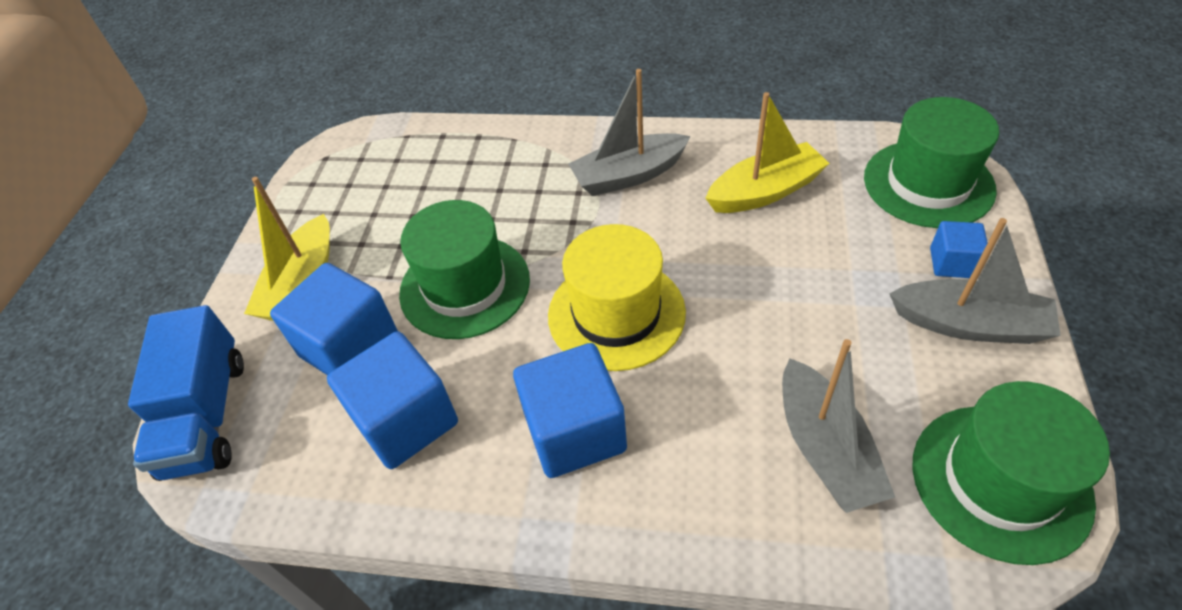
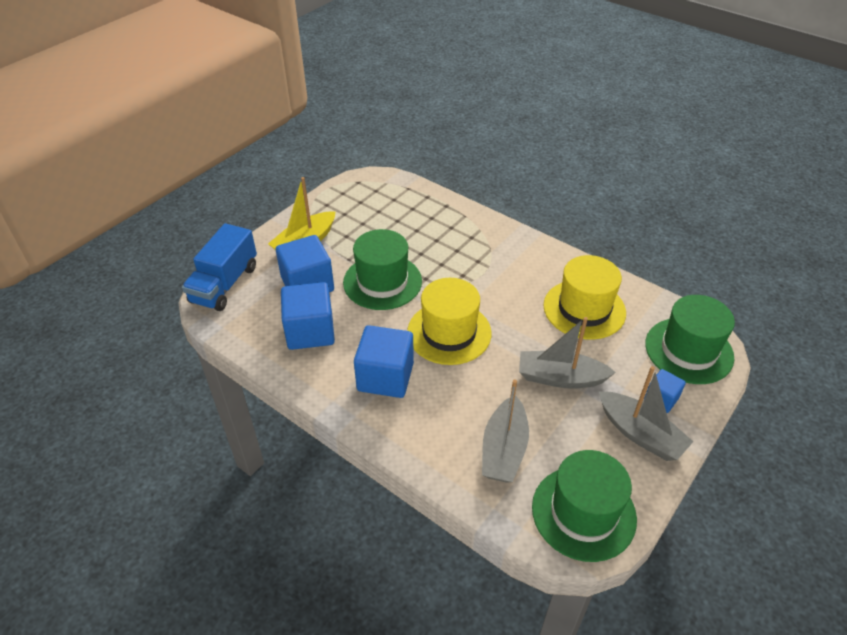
camera: 25 degrees right, 5 degrees down
grey boat [568,69,691,196] -> grey boat moved to [519,317,616,389]
yellow boat [706,92,830,213] -> yellow hat [543,255,626,340]

